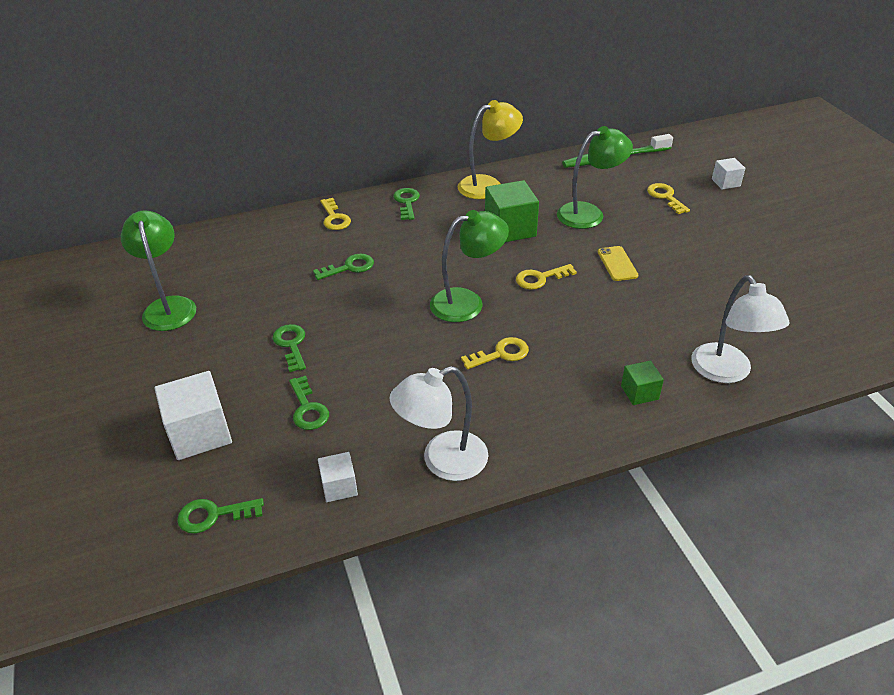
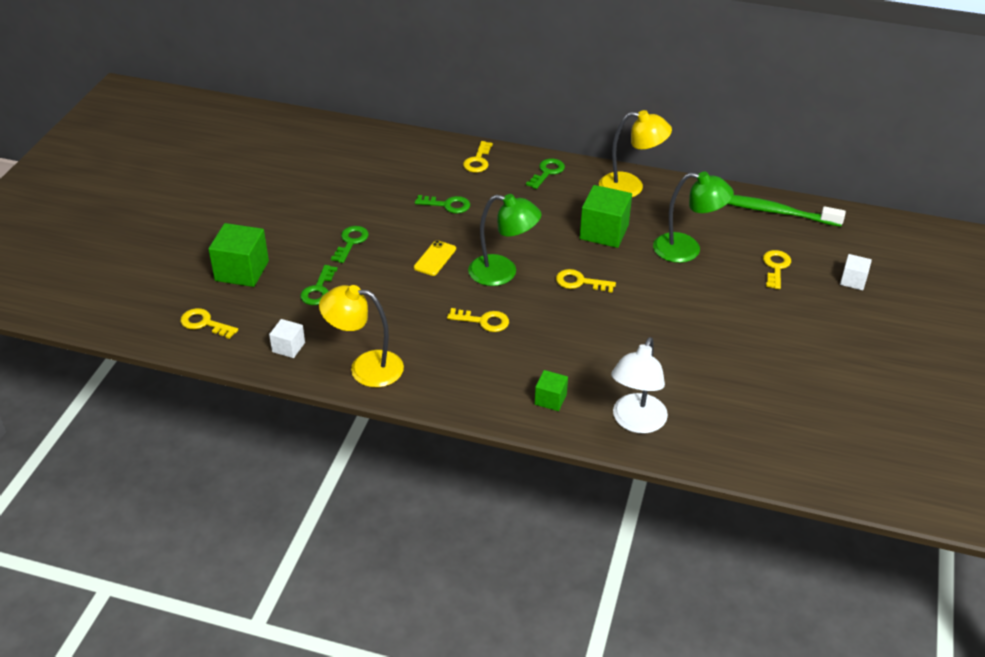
camera: 35 degrees right, 0 degrees up
green lamp [121,210,196,331] -> none
white cube [155,371,232,460] -> green cube [208,223,269,287]
green key [177,498,264,534] -> yellow key [180,308,238,339]
white lamp [389,366,488,481] -> yellow lamp [319,285,404,387]
yellow phone [598,246,638,281] -> yellow phone moved to [414,240,456,276]

